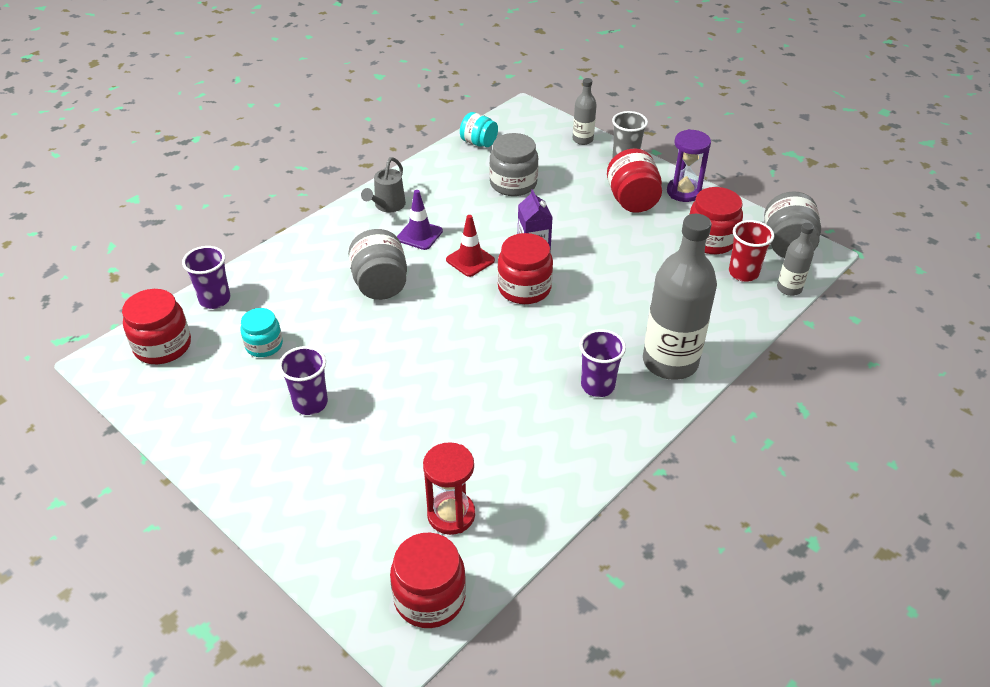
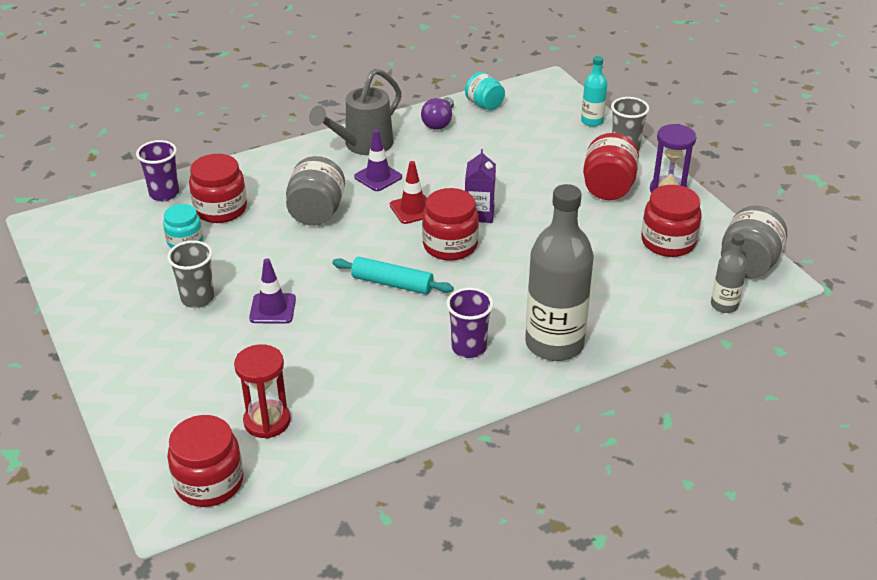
camera: 20 degrees right, 5 degrees down
red jar [122,289,191,364] -> red jar moved to [189,154,247,223]
purple cup [279,346,328,415] -> grey cup [167,240,214,308]
grey watering can [361,157,406,212] -> grey watering can [309,69,402,155], size x1.56
grey jar [489,133,538,196] -> none
grey bottle [573,78,597,145] -> turquoise bottle [581,56,607,127]
red cup [729,220,774,282] -> none
none -> purple traffic cone [249,258,296,324]
none -> turquoise rolling pin [332,257,454,294]
none -> purple light bulb [421,97,454,130]

